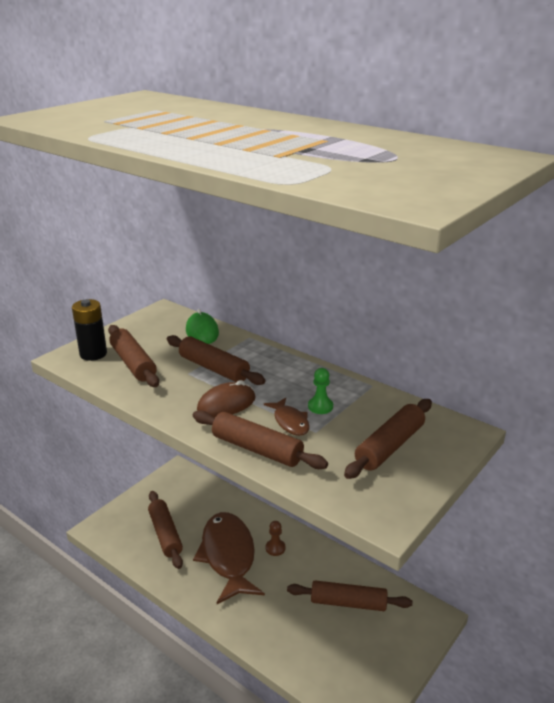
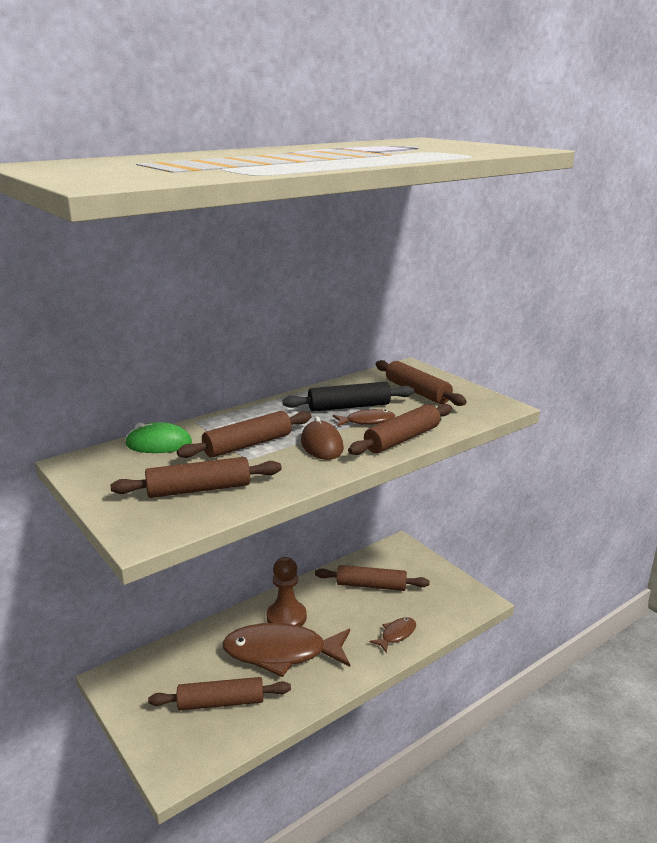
camera: 75 degrees left, 5 degrees down
black battery [72,299,107,361] -> none
brown pawn [266,521,285,556] -> brown pawn [266,557,307,626], size x1.87
brown rolling pin [287,580,412,611] -> brown rolling pin turned 75 degrees clockwise [315,565,430,591]
green pawn [308,368,333,414] -> black rolling pin [282,382,414,412]
none -> brown fish [370,617,416,653]

